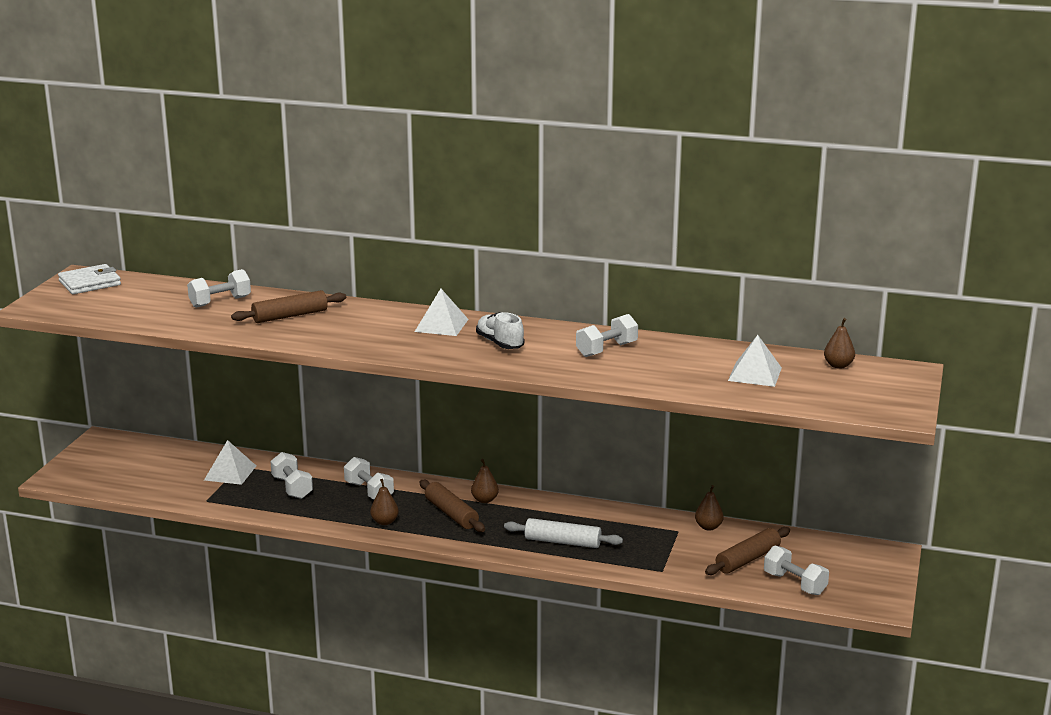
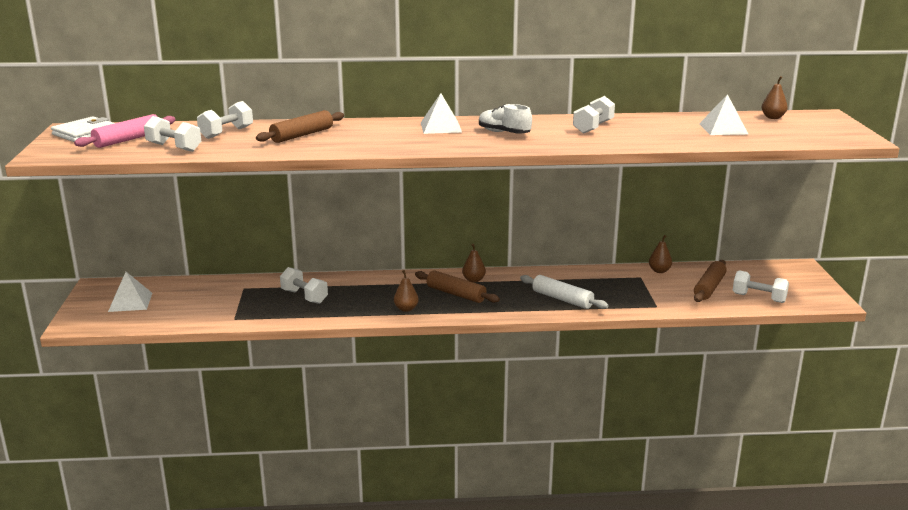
camera: 20 degrees left, 0 degrees up
white pyramid [204,440,256,485] -> white pyramid moved to [108,272,152,312]
white dumbbell [344,457,394,499] -> white dumbbell moved to [144,116,201,152]
white rolling pin [504,518,623,548] -> white rolling pin turned 45 degrees clockwise [520,275,608,309]
none -> pink rolling pin [74,114,176,148]

